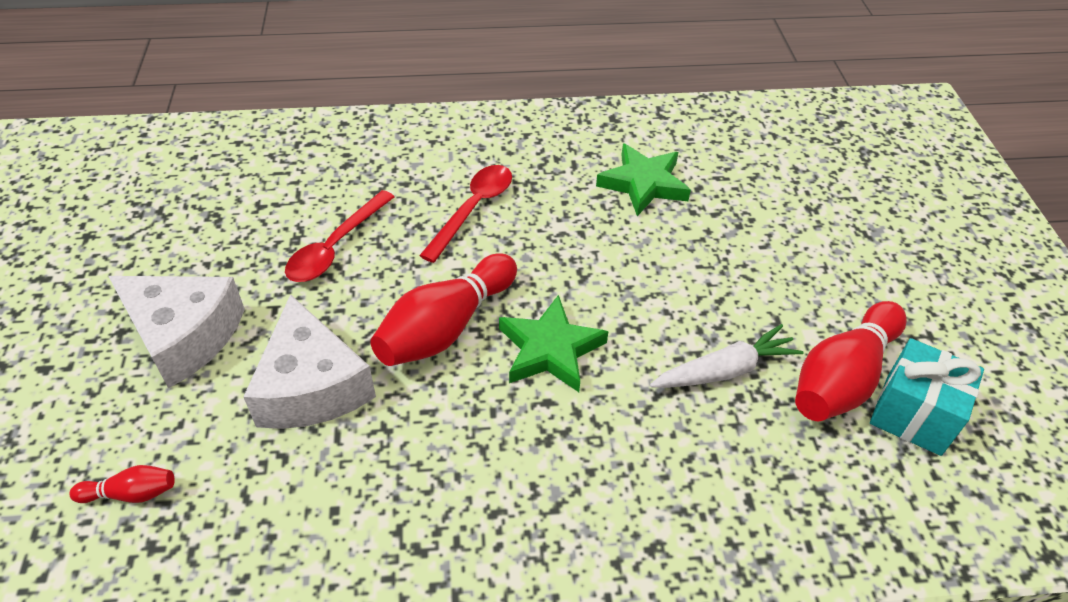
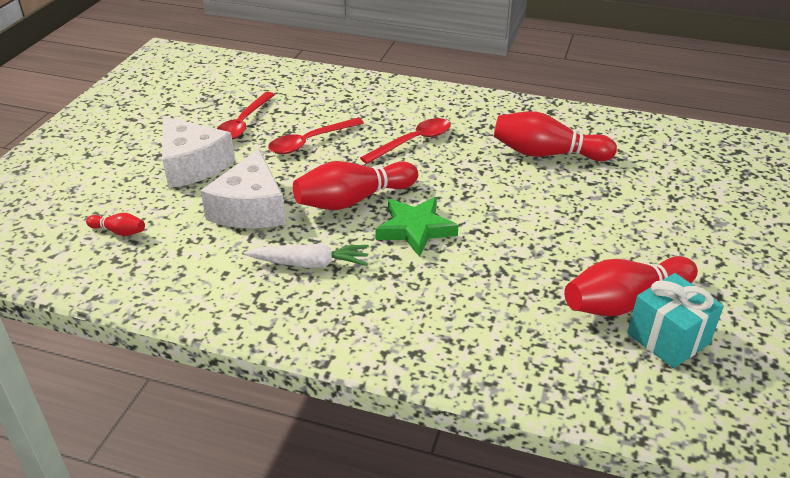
camera: 25 degrees right, 10 degrees down
green star [596,143,691,216] -> red bowling pin [493,111,617,161]
white carrot [650,324,804,388] -> white carrot moved to [244,243,369,268]
none -> red spoon [217,92,275,140]

